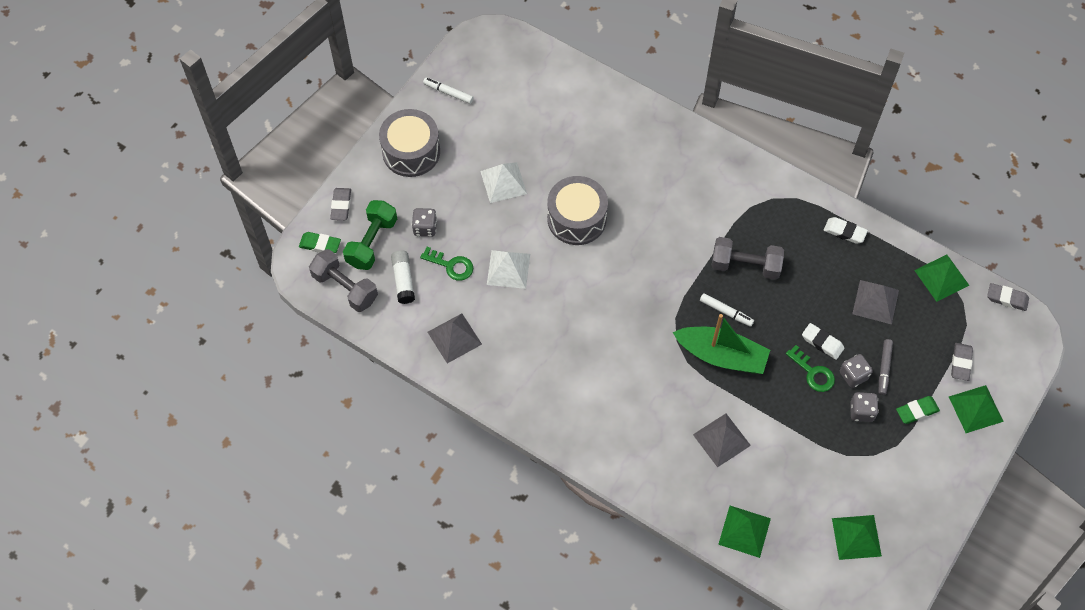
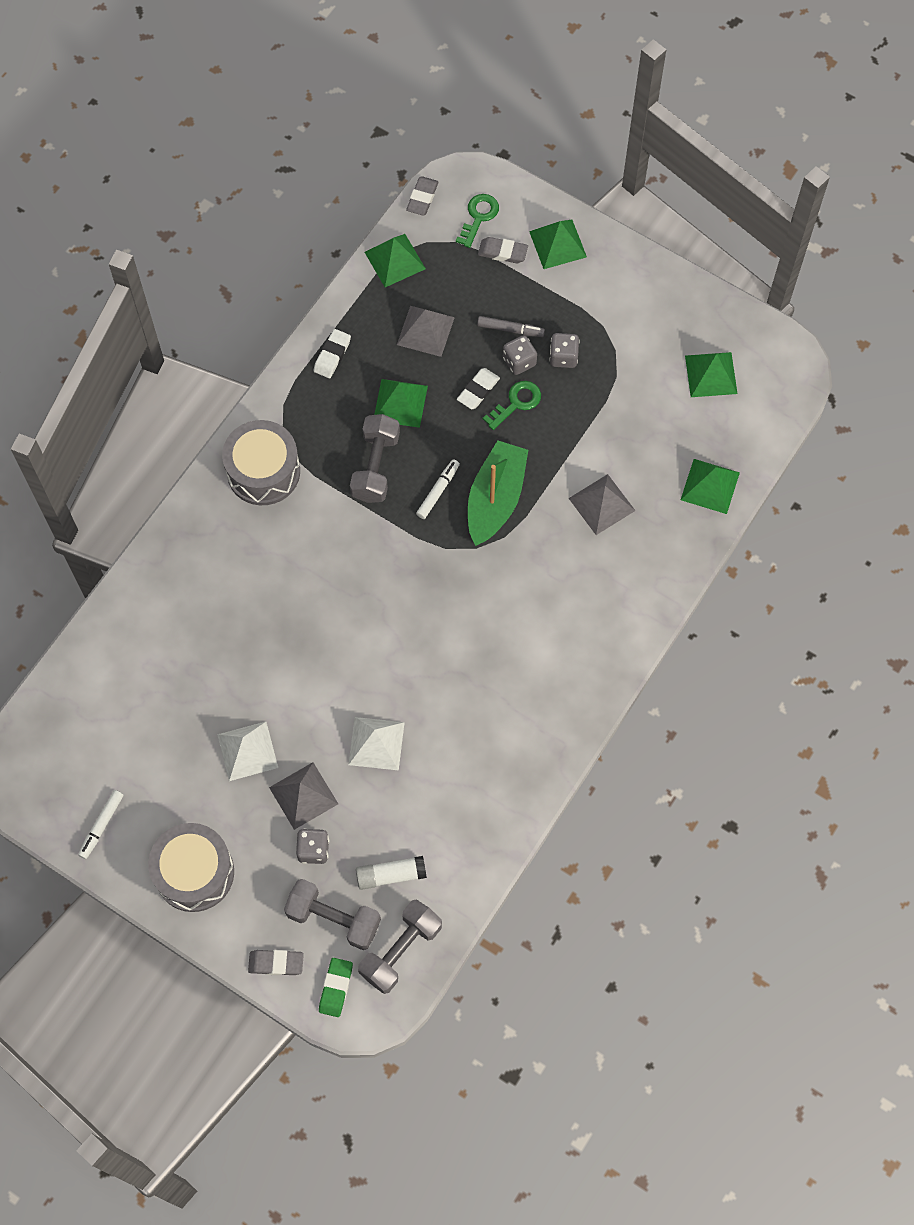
camera: 90 degrees left, 5 degrees up
green dumbbell [343,200,397,270] -> grey dumbbell [284,879,381,950]
green key [420,247,473,281] -> green key moved to [456,194,499,248]
grey pyramid [428,313,482,363] -> grey pyramid moved to [269,762,338,830]
grey drum [547,176,608,245] -> grey drum moved to [222,420,300,505]
green eraser [896,396,940,424] -> none
none -> green pyramid [374,379,428,428]

